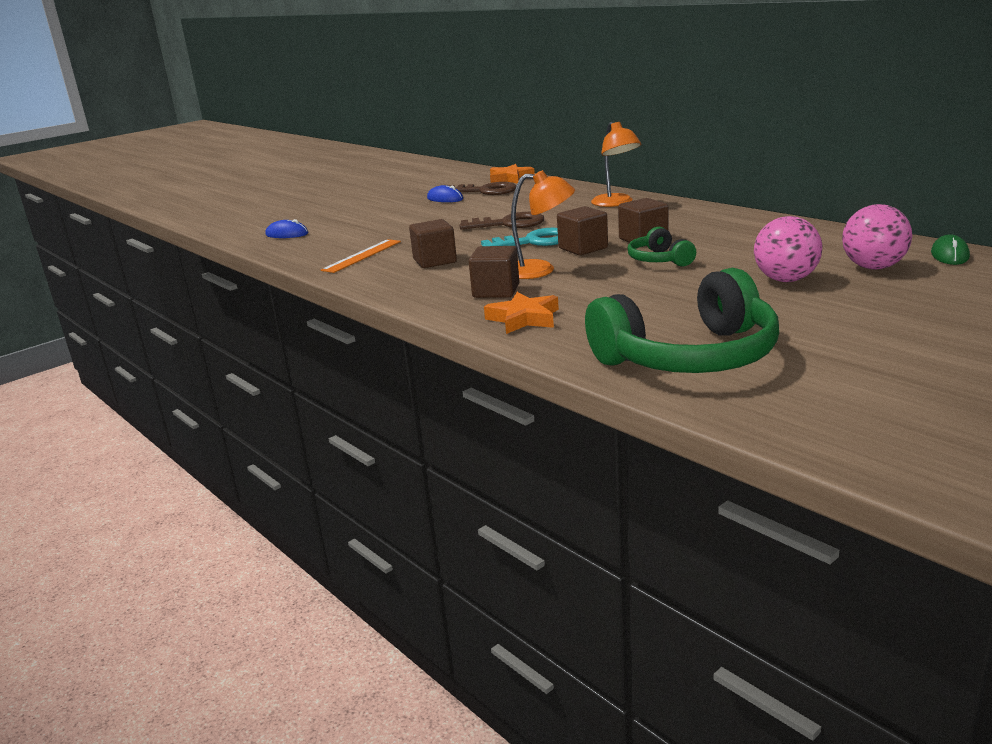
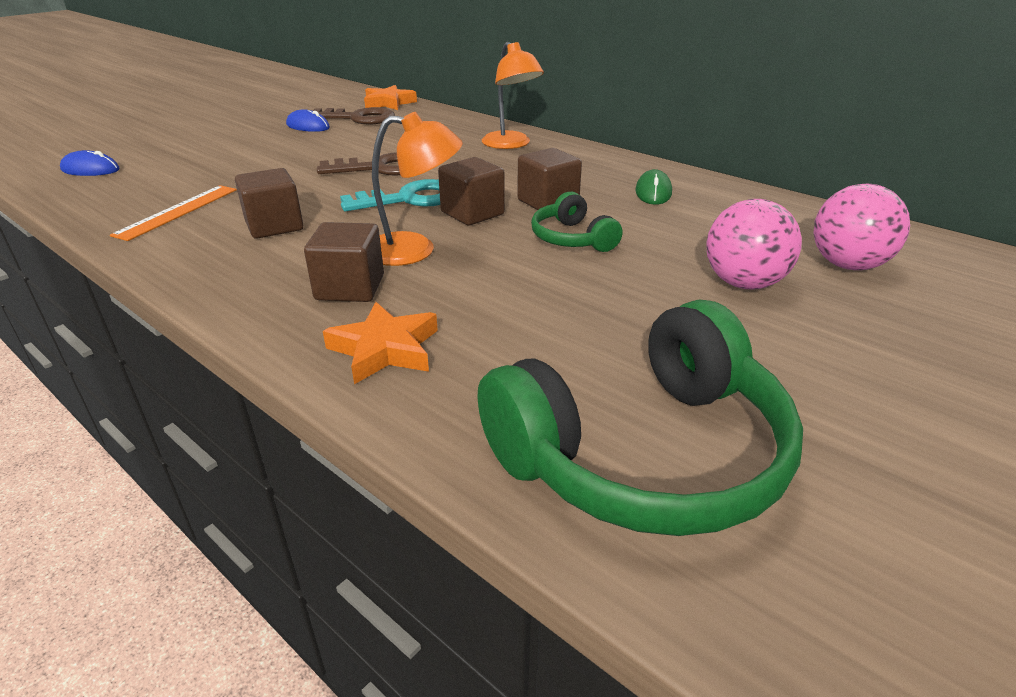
camera: 10 degrees left, 10 degrees up
green mouse [931,234,970,265] -> green mouse moved to [635,169,672,205]

